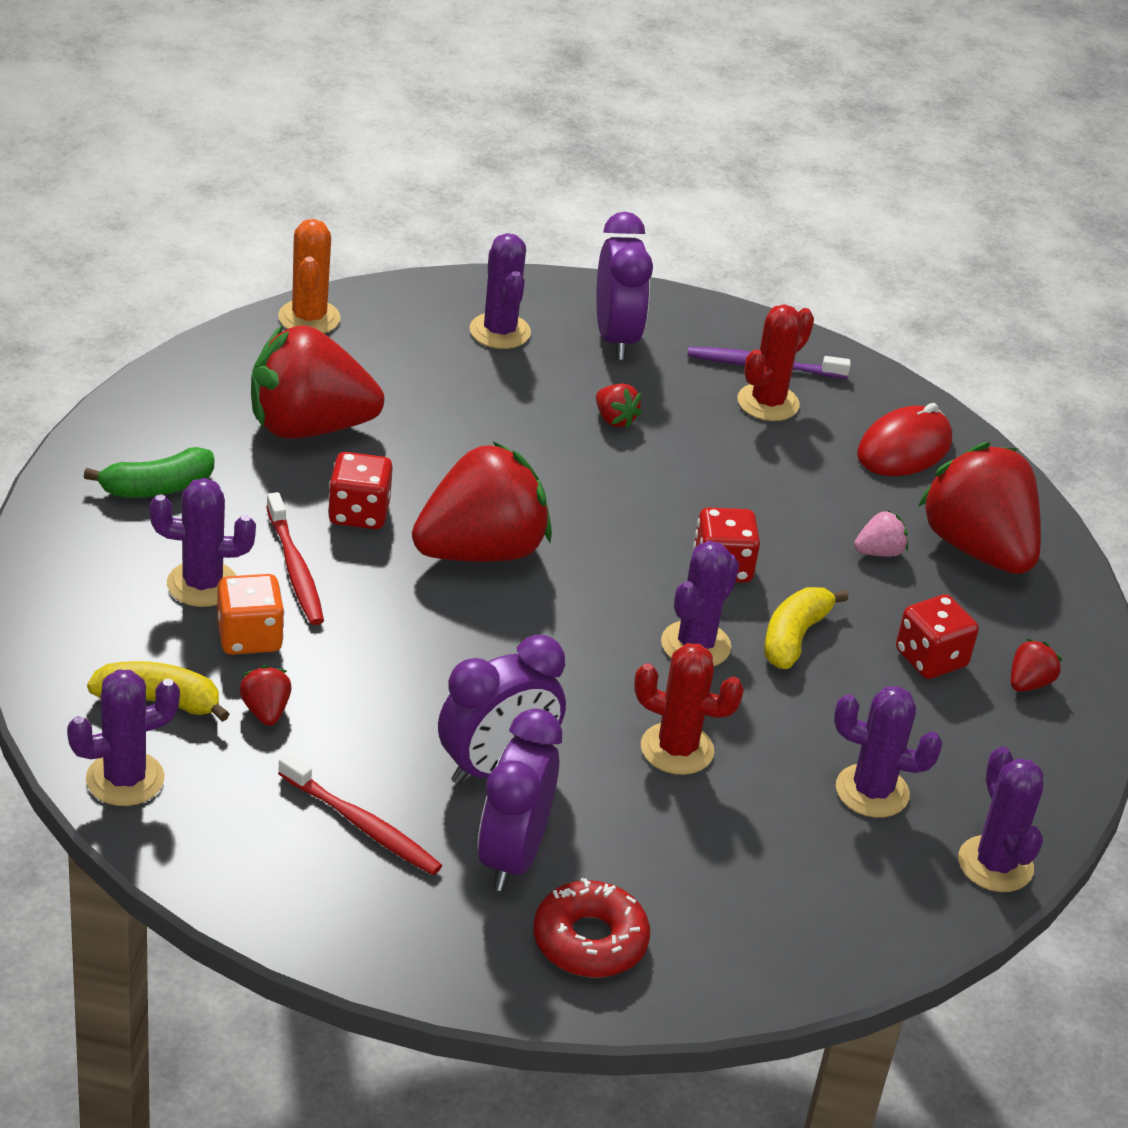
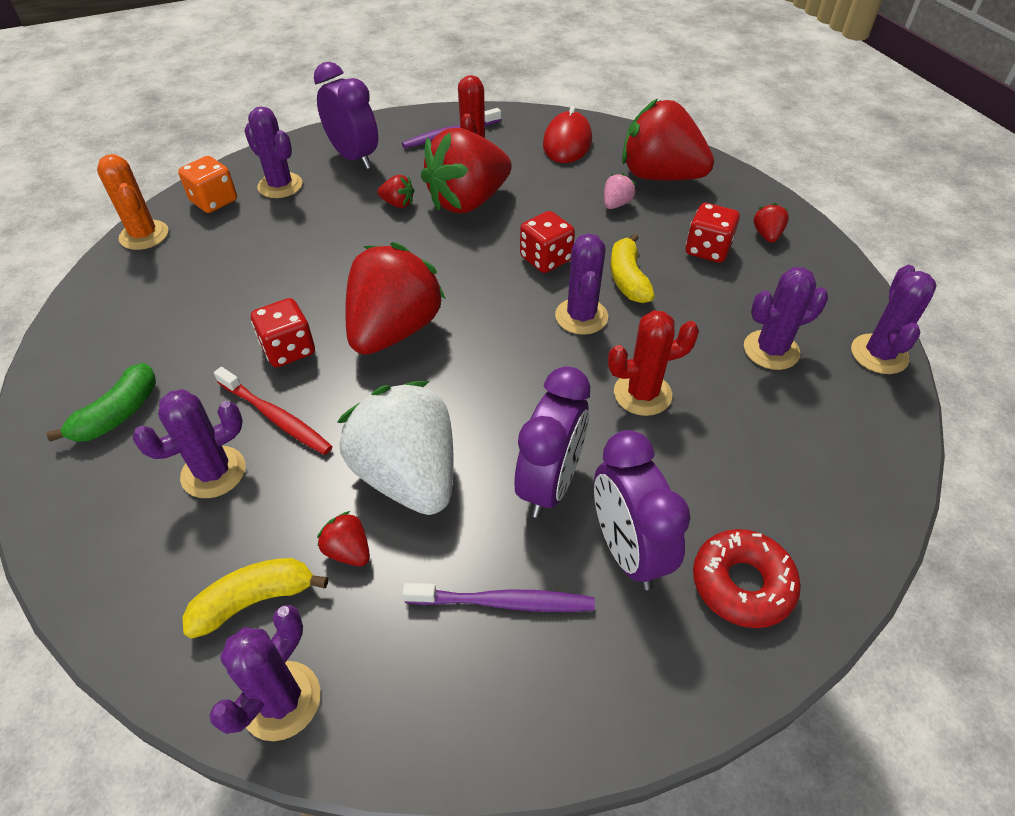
camera: 30 degrees left, 10 degrees up
orange dice [217,574,284,655] -> orange dice moved to [178,156,237,213]
red strawberry [251,325,385,439] -> red strawberry moved to [421,128,512,213]
red toothbrush [278,753,442,875] -> purple toothbrush [402,583,595,612]
purple cactus [958,746,1043,892] -> purple cactus turned 60 degrees clockwise [851,265,937,374]
none -> white strawberry [337,381,454,515]

